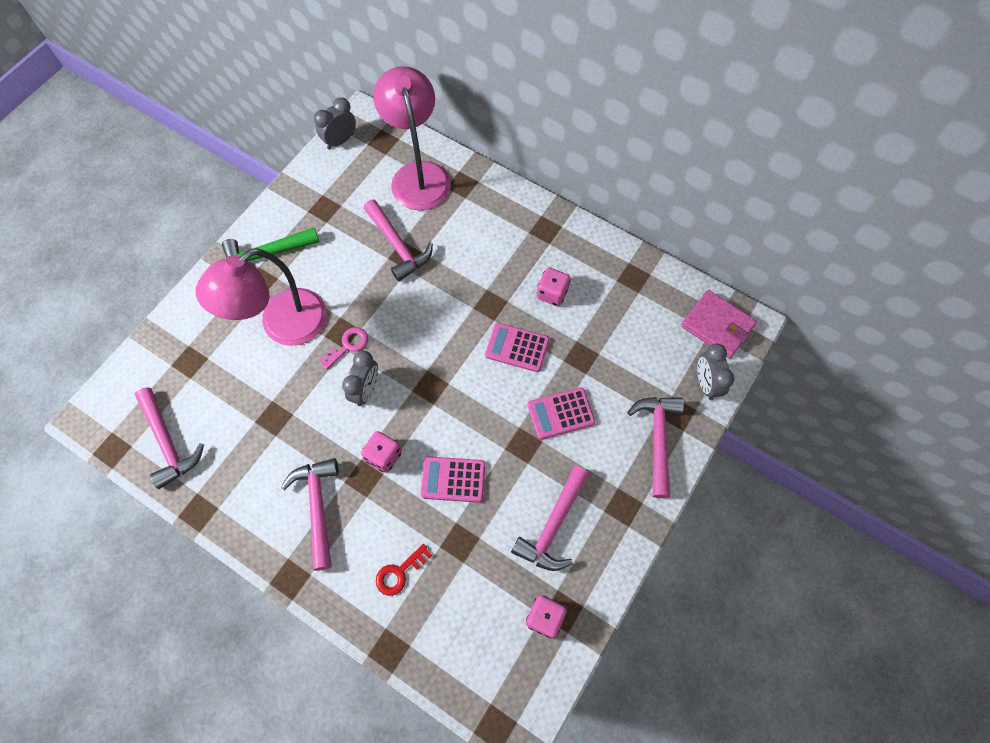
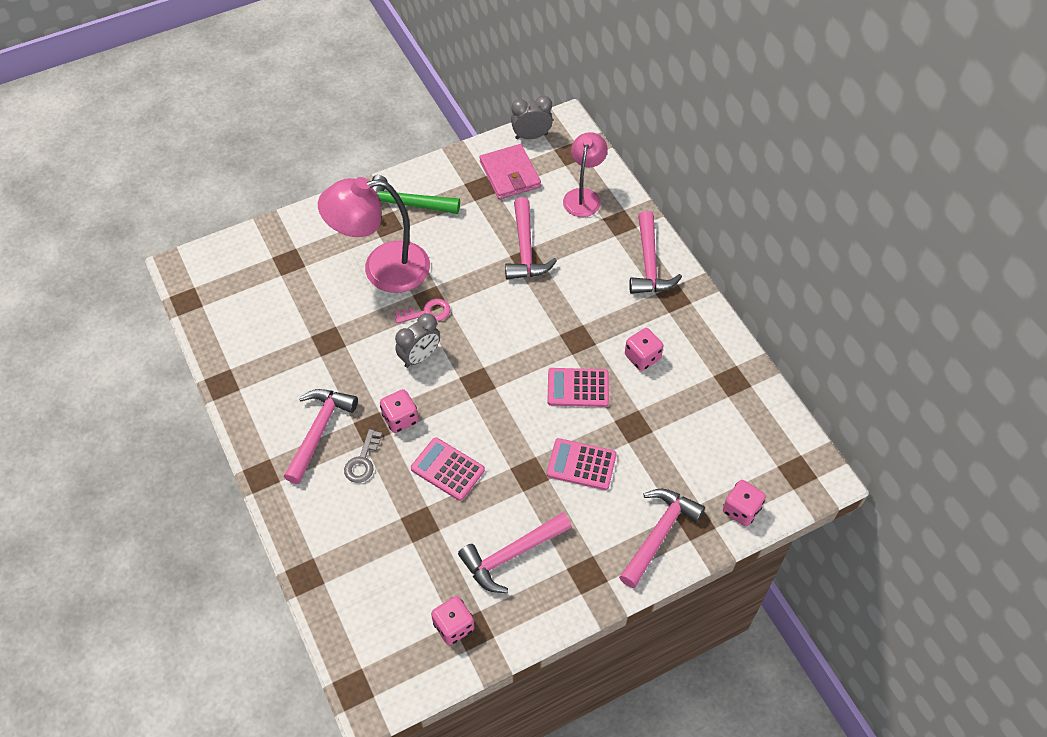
camera: 30 degrees right, 10 degrees down
pink hammer [135,387,204,489] -> pink hammer moved to [629,211,682,294]
pink lamp [373,66,451,210] -> pink lamp [563,132,608,217], size x0.60
red key [376,544,432,596] -> none
pink calculator [485,323,549,372] -> pink calculator turned 45 degrees counterclockwise [547,368,609,407]
pink wallet [681,290,757,358] -> pink wallet moved to [480,144,541,200]
grey clock [697,344,734,400] -> pink dice [723,480,766,526]
none -> grey key [344,429,382,483]

